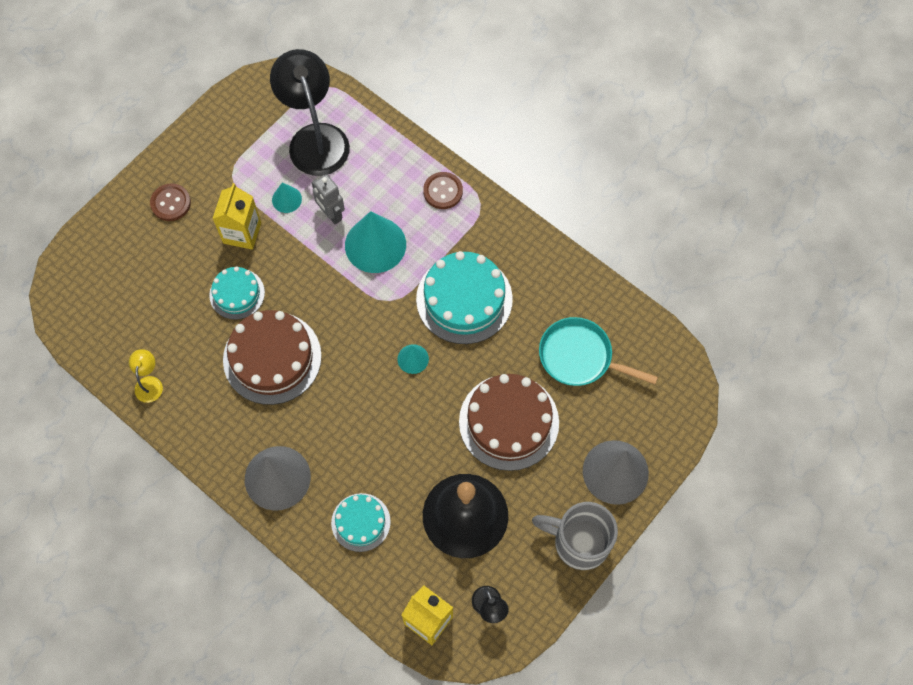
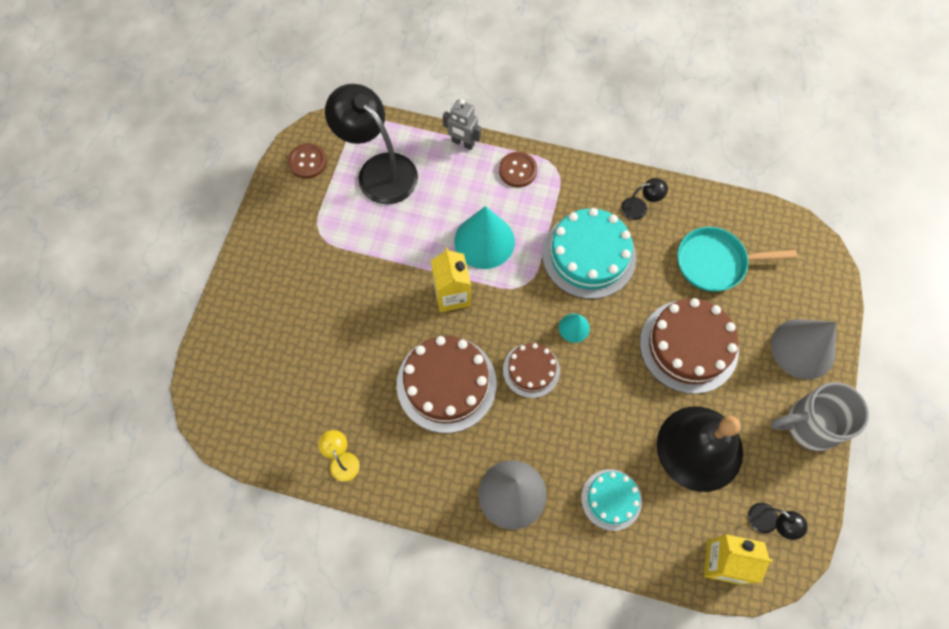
camera: 25 degrees left, 0 degrees up
brown button [150,184,191,221] -> brown button moved to [288,143,327,179]
turquoise cake [209,267,265,320] -> none
yellow carton [212,183,261,250] -> yellow carton moved to [431,247,471,312]
turquoise cone [272,182,302,213] -> none
grey robot [312,174,345,224] -> grey robot moved to [443,99,481,150]
none -> brown cake [503,343,560,398]
none -> black lamp [621,178,668,220]

